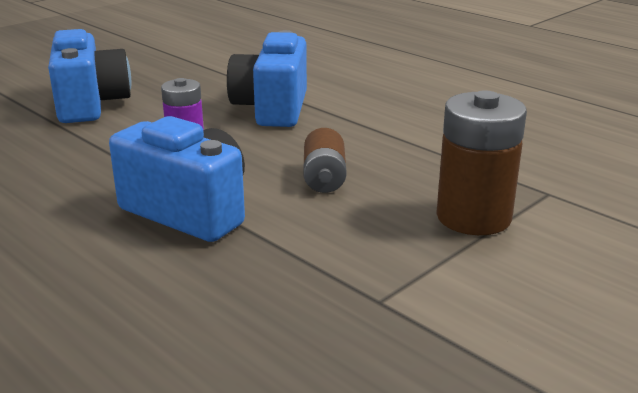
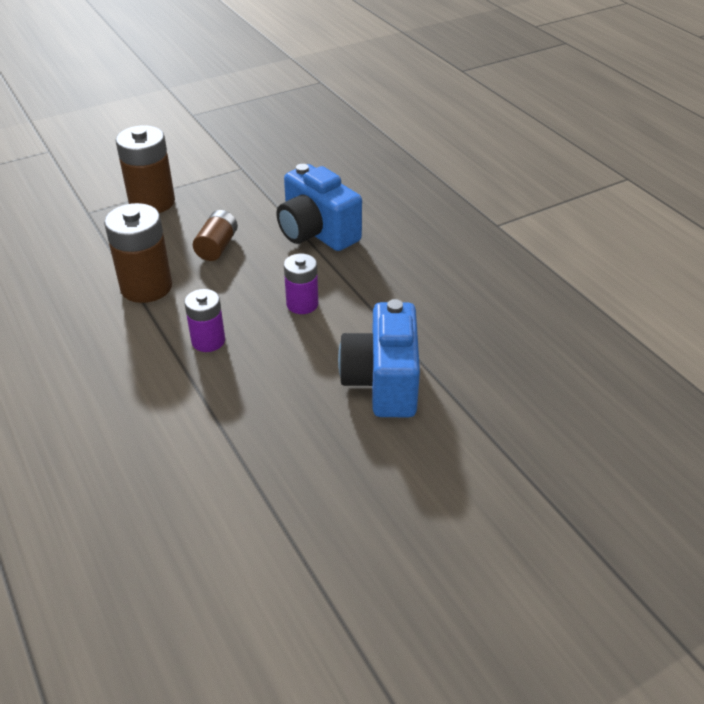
camera: 165 degrees left, 15 degrees up
blue camera [227,30,307,127] -> purple battery [184,289,225,352]
none -> brown battery [104,203,172,303]

